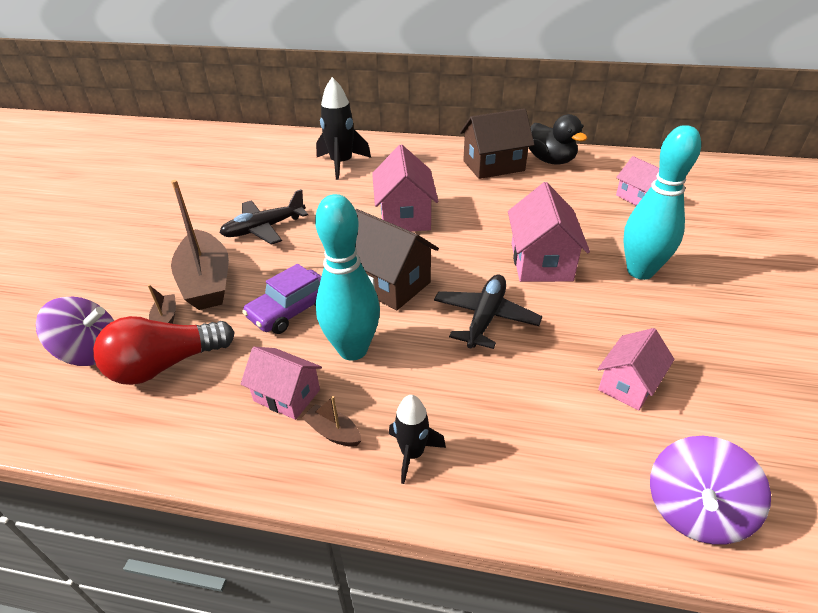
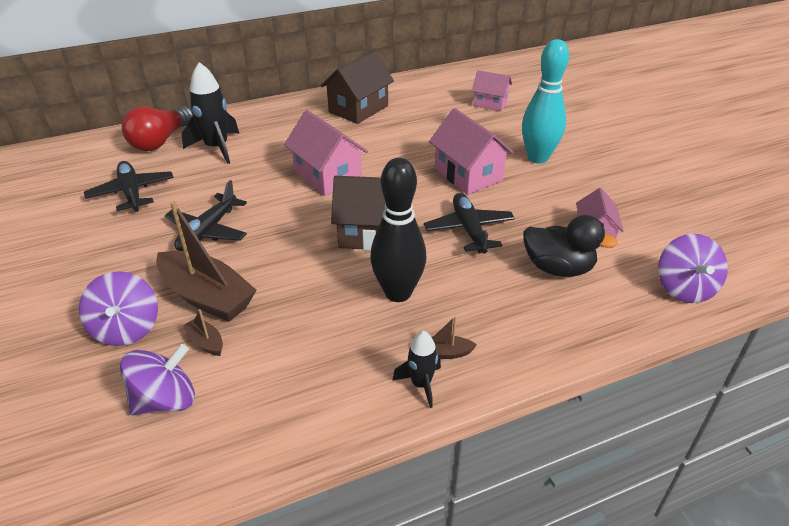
camera: 35 degrees left, 0 degrees up
red light bulb [93,316,235,385] -> red light bulb moved to [122,106,193,151]
pink house [241,347,322,420] -> none
purple car [242,264,322,334] -> none
turquoise bowling pin [315,194,380,361] -> black bowling pin [370,158,426,302]
black rocket [389,395,446,484] -> black rocket moved to [392,331,441,408]
black duck [529,114,588,165] -> black duck moved to [523,215,618,277]
none -> purple spinning top [79,271,158,346]
none -> black plane [84,161,174,212]

